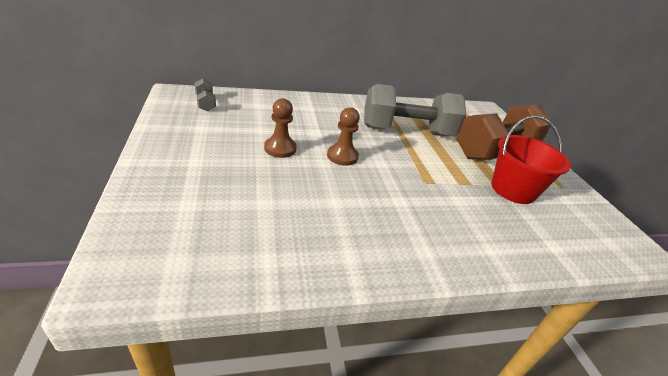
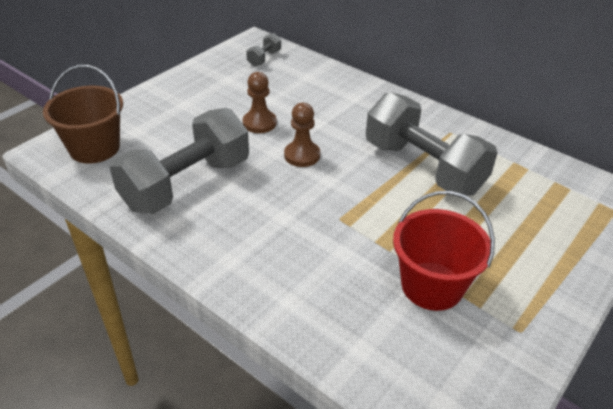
camera: 55 degrees right, 5 degrees up
brown dumbbell [457,104,552,160] -> none
none -> brown bucket [43,65,123,164]
none -> grey dumbbell [109,108,249,214]

